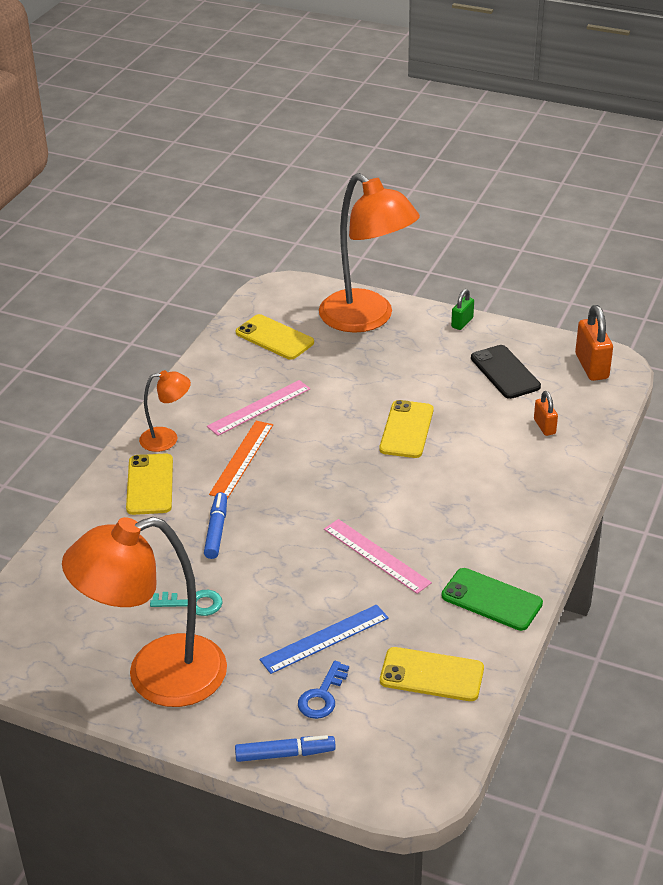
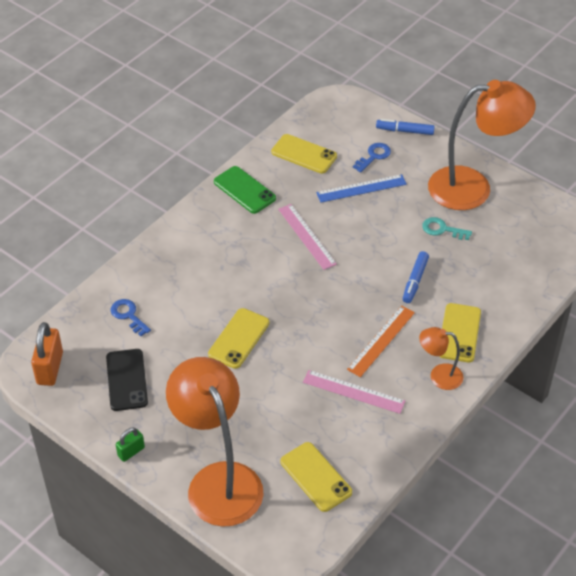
camera: 165 degrees left, 10 degrees up
pink ruler [207,380,310,436] -> pink ruler turned 45 degrees clockwise [303,370,405,414]
orange padlock [534,391,558,436] -> blue key [111,299,151,336]

